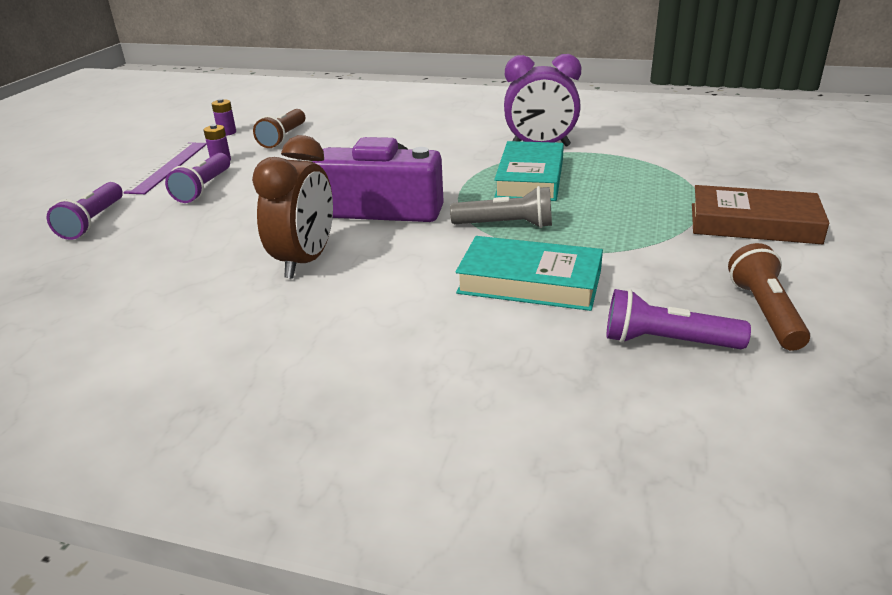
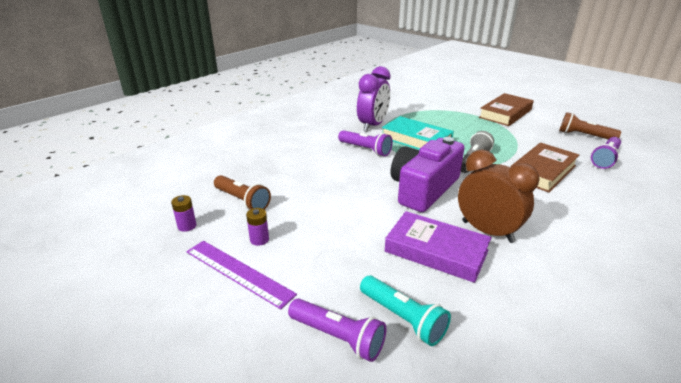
camera: 65 degrees left, 0 degrees up
purple flashlight [165,153,230,203] -> purple flashlight moved to [338,130,393,156]
turquoise book [456,236,603,311] -> brown book [511,143,579,193]
none -> turquoise flashlight [360,276,451,346]
none -> purple book [385,211,492,283]

